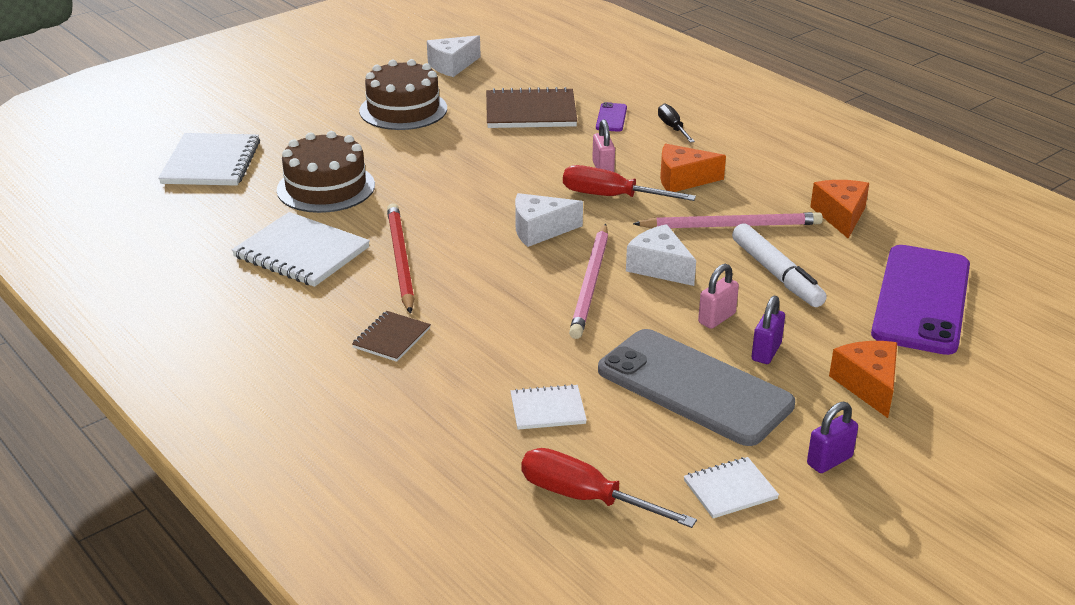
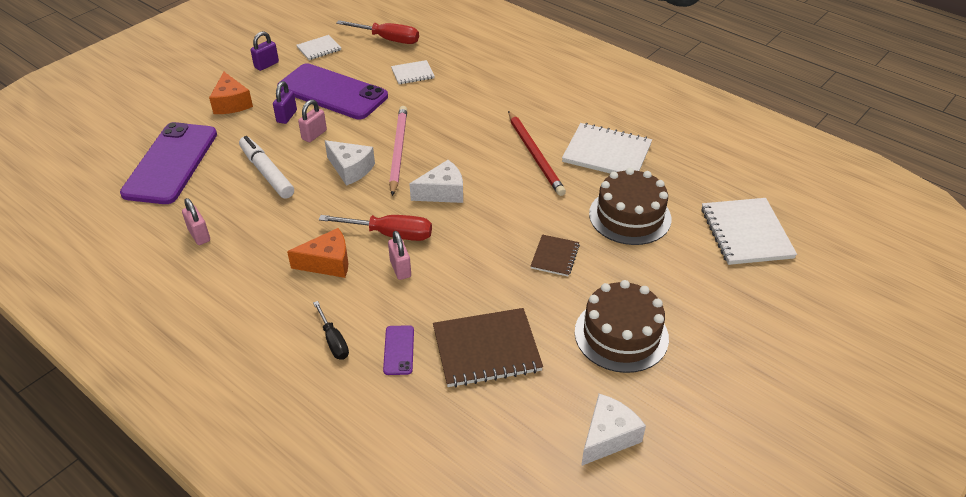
camera: 170 degrees right, 10 degrees up
brown notebook [352,311,431,362] -> brown notebook moved to [530,234,580,276]
grey phone [598,329,795,446] -> purple phone [277,63,388,120]
pink pencil [633,212,823,228] -> none
orange cheese [810,180,869,239] -> pink padlock [182,198,210,245]

